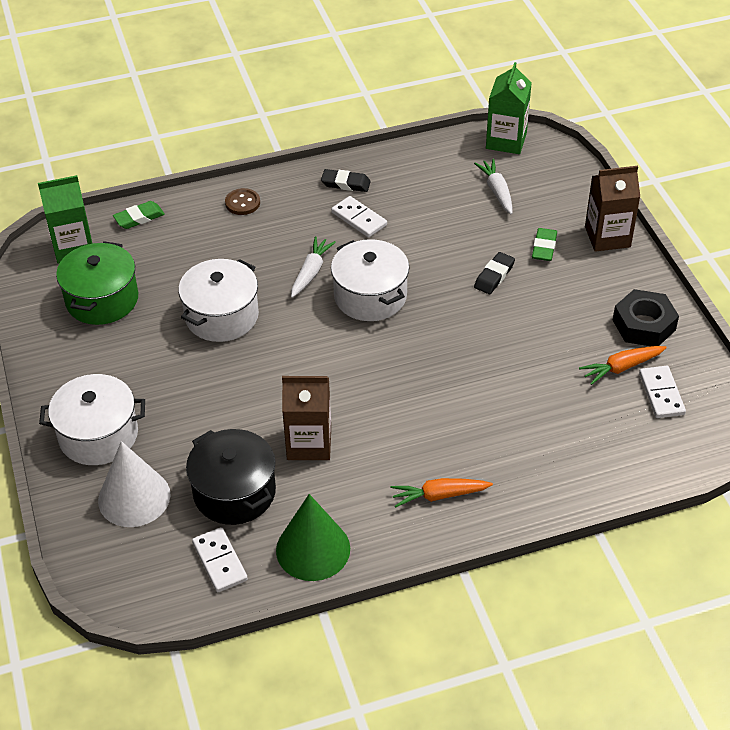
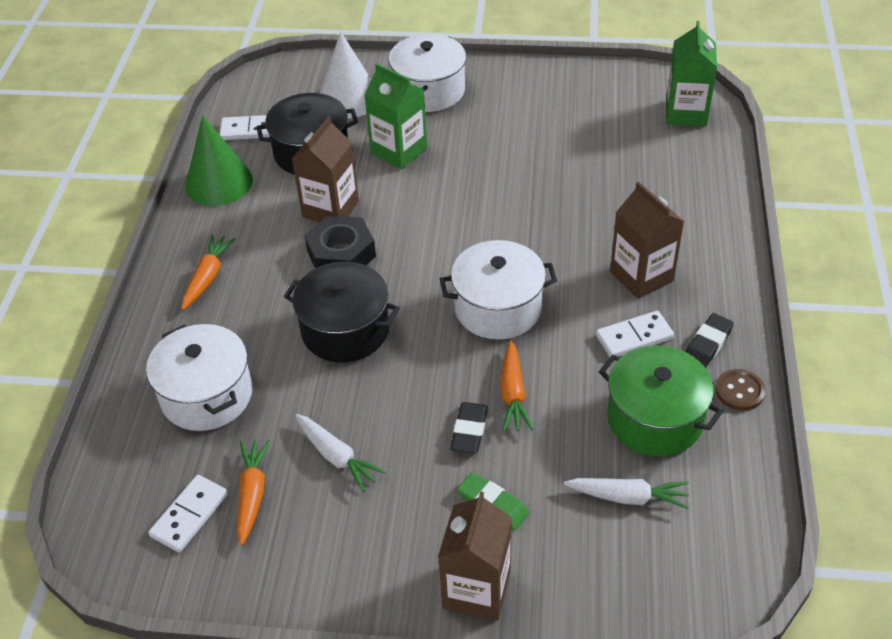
camera: 115 degrees right, 0 degrees up
green pot [56,241,138,325] -> green pot moved to [599,345,723,457]
green eraser [113,201,165,229] -> none
white pot [178,259,259,342] -> white pot moved to [146,324,253,431]
brown button [225,188,260,215] -> brown button moved to [715,369,765,411]
white carrot [291,237,336,298] -> white carrot moved to [295,414,386,492]
black eraser [474,252,515,294] -> black eraser turned 45 degrees clockwise [450,402,488,454]
green carton [486,62,532,154] -> green carton moved to [364,64,427,169]
black nut [613,289,679,346] -> black nut moved to [304,215,376,269]
white domino [639,366,686,418] -> white domino turned 75 degrees counterclockwise [148,475,228,552]
none -> black pot [284,262,400,362]
none -> orange carrot [500,340,533,432]
none -> brown carton [610,181,685,299]

